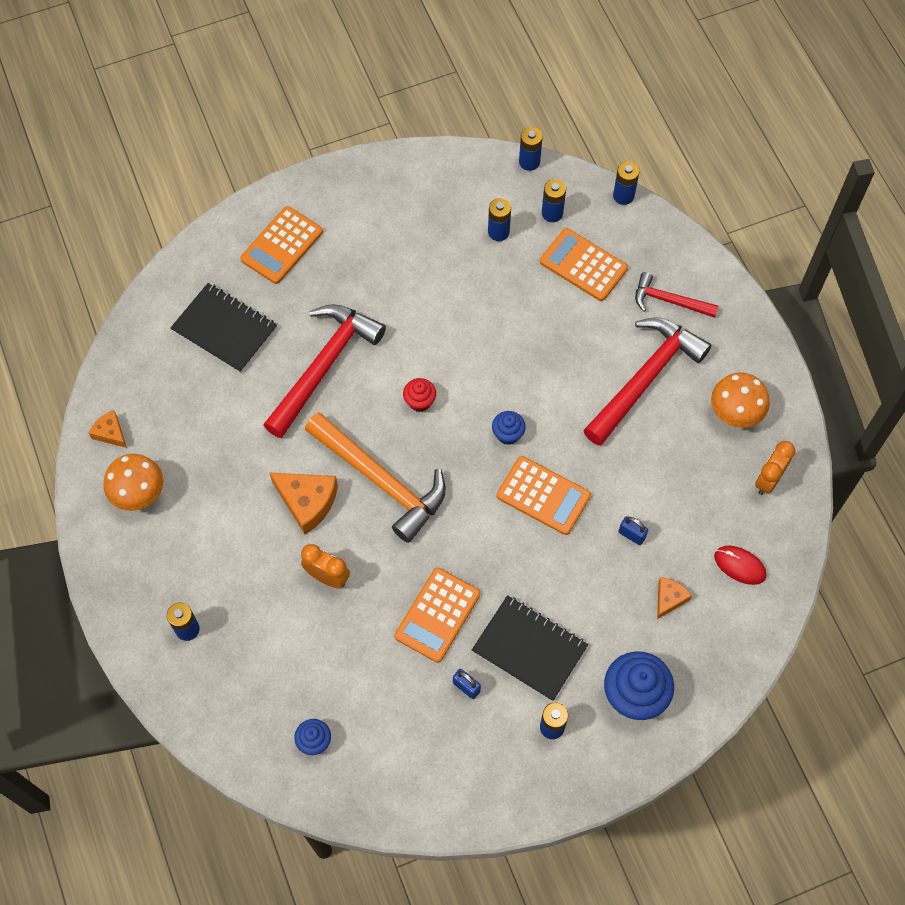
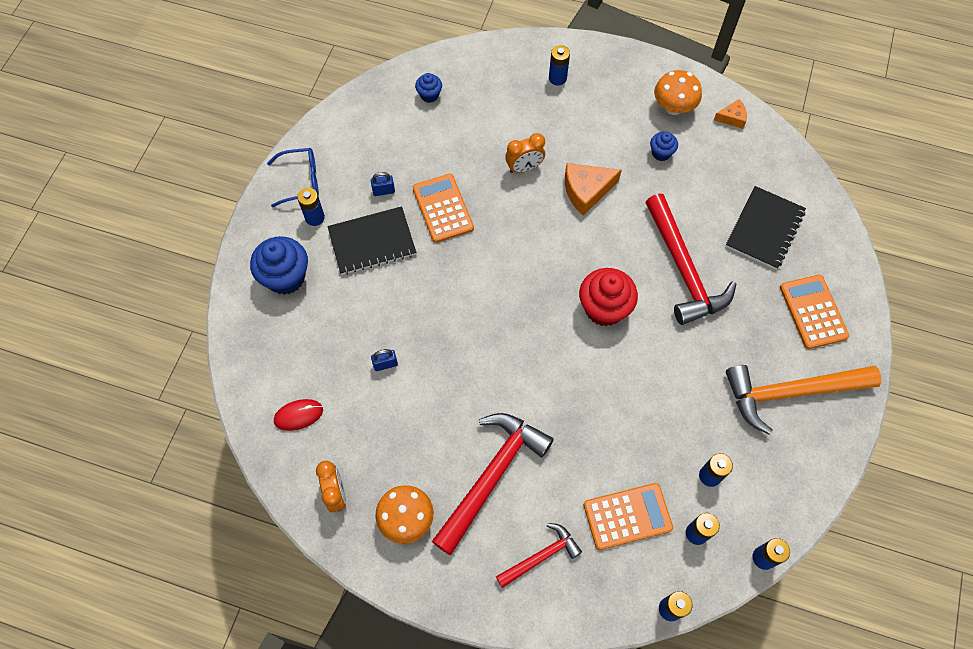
camera: 130 degrees right, 0 degrees up
black notebook [170,283,277,373] -> black notebook turned 45 degrees counterclockwise [725,186,806,270]
orange hammer [305,412,446,543] -> orange hammer moved to [726,365,882,435]
red cupcake [403,378,436,412] -> red cupcake [579,268,638,326], size x1.91
blue cupcake [492,411,526,445] -> blue cupcake moved to [650,132,678,161]
orange calculator [496,456,591,535] -> none
red hammer [583,318,712,446] -> red hammer turned 135 degrees counterclockwise [432,413,554,555]
orange cheese [657,577,692,619] -> none
none -> blue glasses [267,148,319,207]

